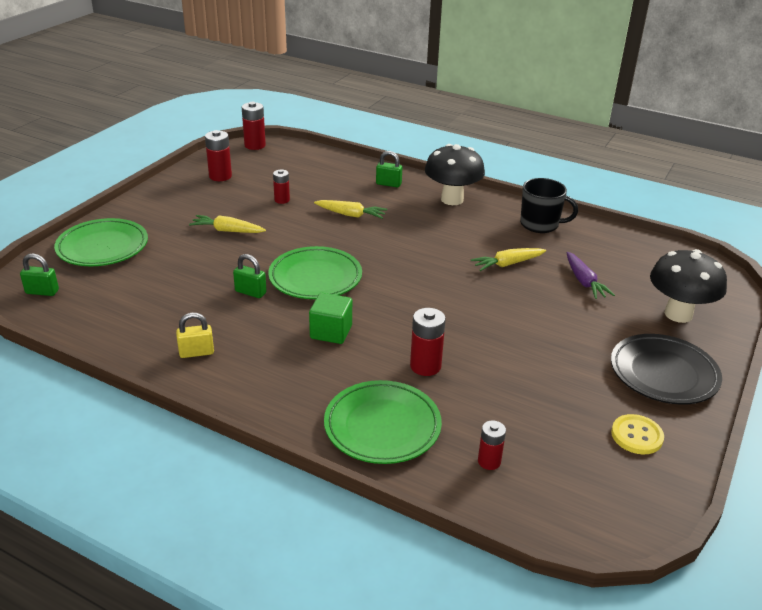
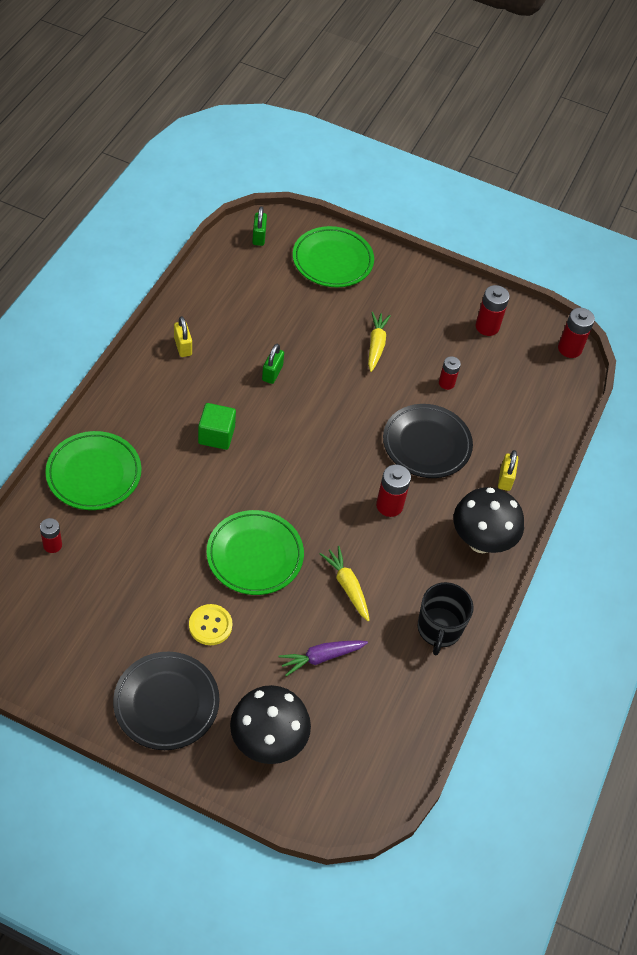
camera: 80 degrees right, 20 degrees up
green plate [268,246,362,299] -> green plate moved to [207,510,304,595]
yellow carrot [314,200,387,219] -> black plate [383,404,473,478]
green padlock [376,151,402,187] -> yellow padlock [498,450,518,491]
red battery [410,308,446,376] -> red battery moved to [376,464,411,517]
yellow button [611,414,664,454] -> yellow button moved to [189,604,232,645]

